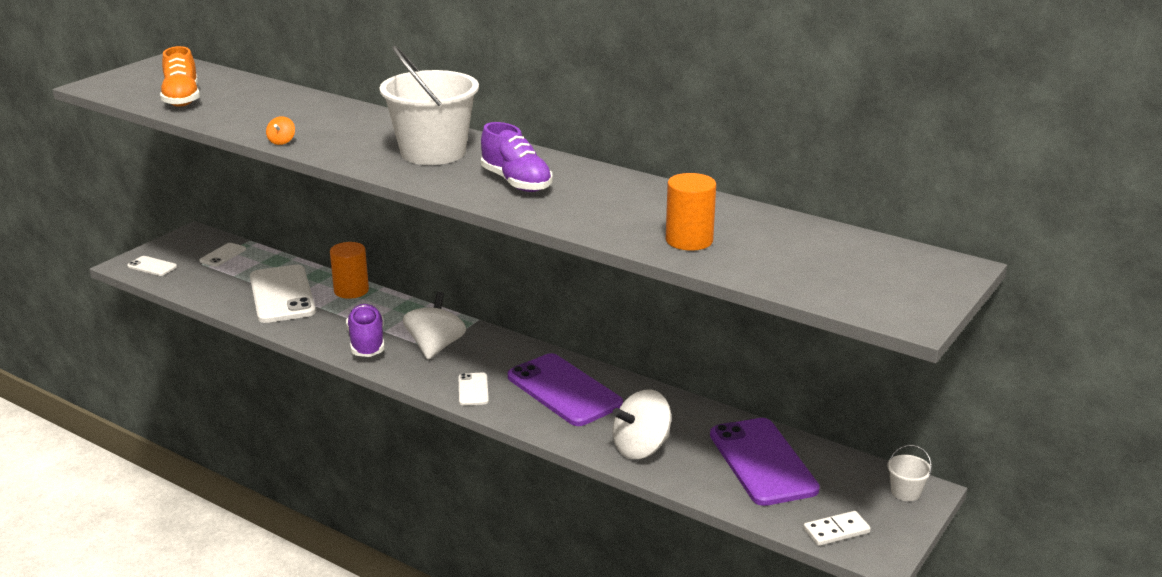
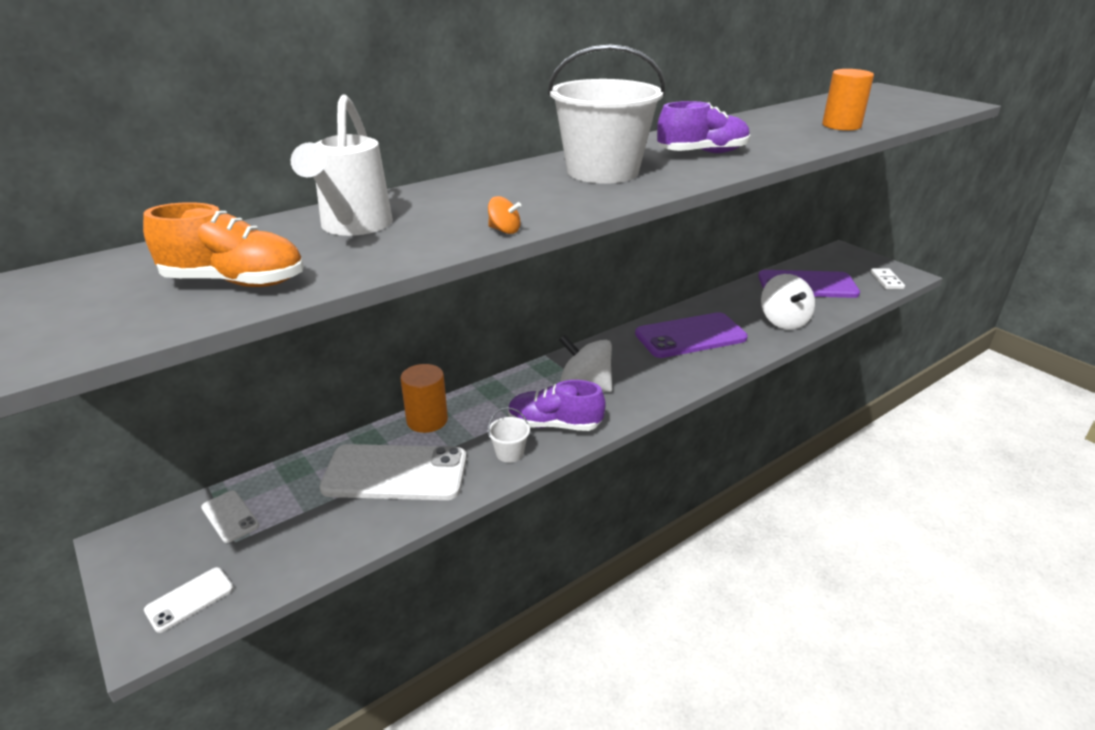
camera: 70 degrees left, 5 degrees up
white phone [458,373,489,406] -> none
white bucket [887,445,932,501] -> white bucket moved to [488,408,530,463]
none -> white watering can [291,95,393,236]

